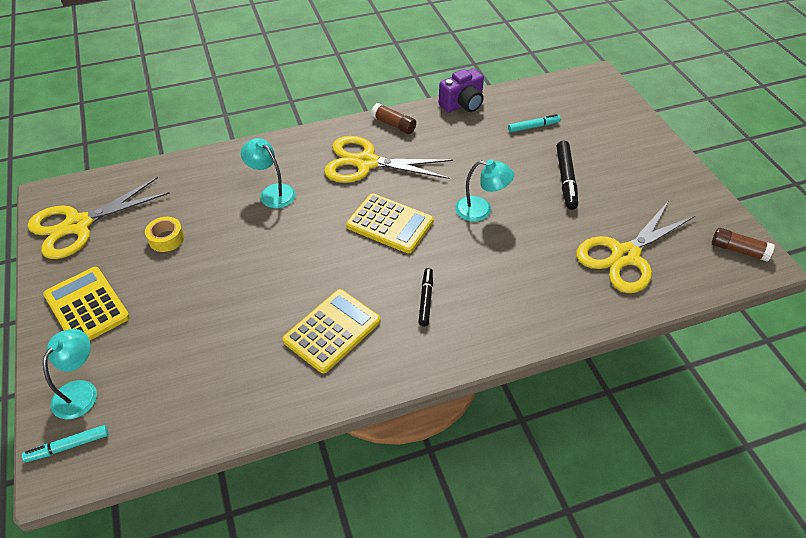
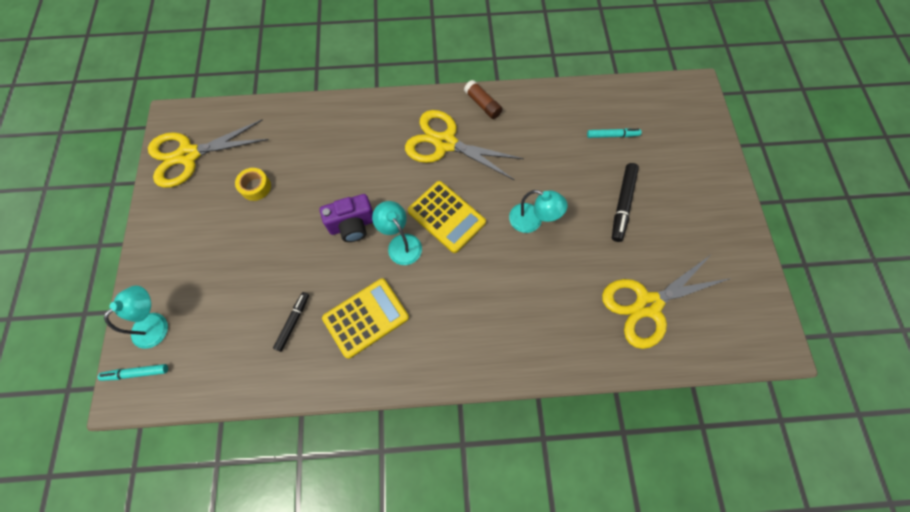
camera: 15 degrees right, 20 degrees up
yellow calculator [43,267,130,340] -> none
turquoise lamp [241,138,296,208] -> turquoise lamp moved to [372,201,422,265]
black marker [418,268,433,327] -> black marker moved to [273,292,309,352]
purple camera [439,68,484,113] -> purple camera moved to [320,194,373,242]
brown glue stick [712,228,775,262] -> none

